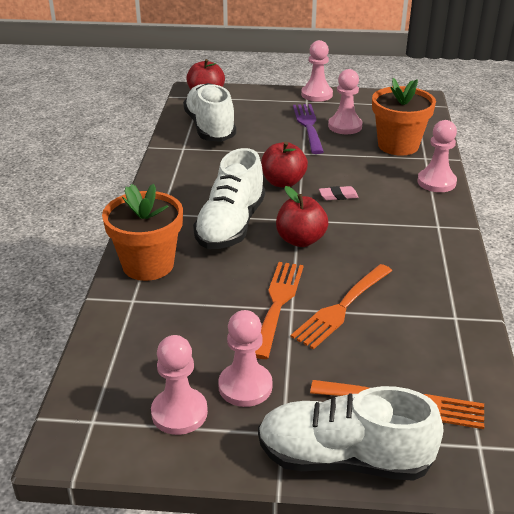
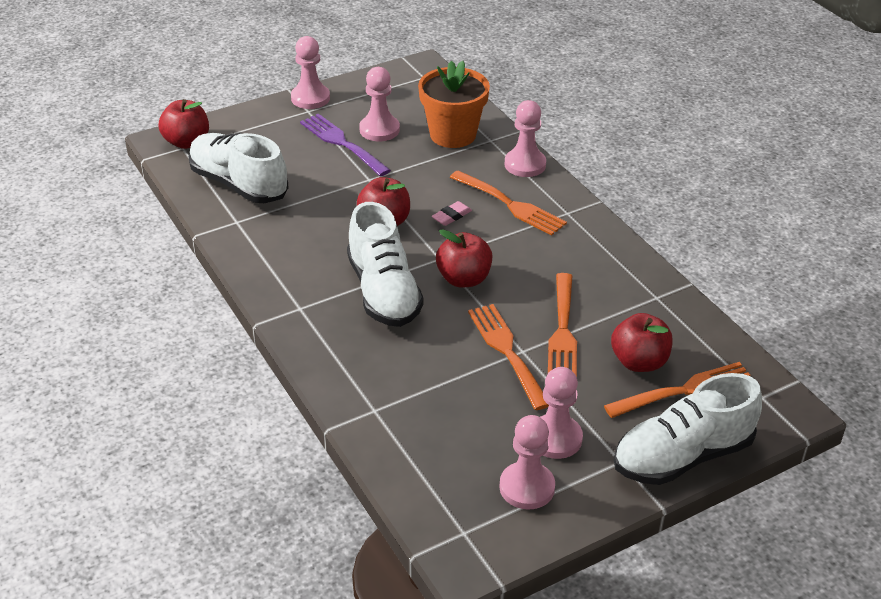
camera: 35 degrees left, 5 degrees up
orange flower pot [102,184,183,281] -> none
none -> orange fork [449,171,567,236]
none -> red apple [611,313,673,372]

